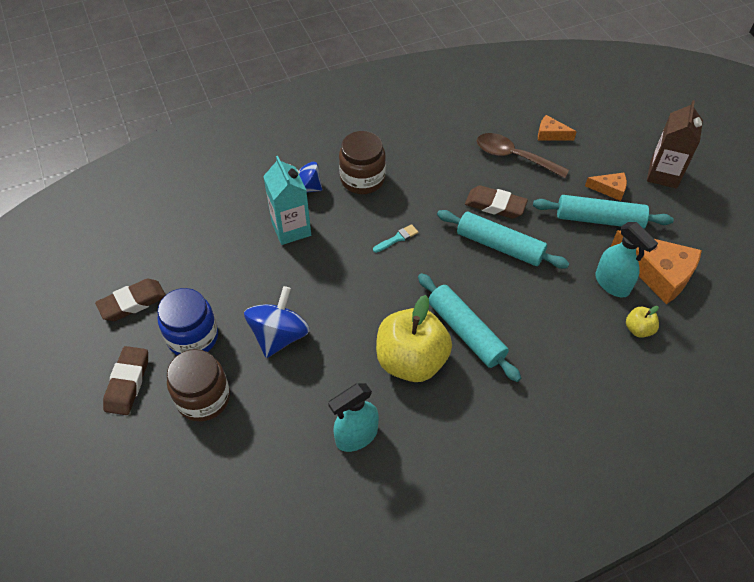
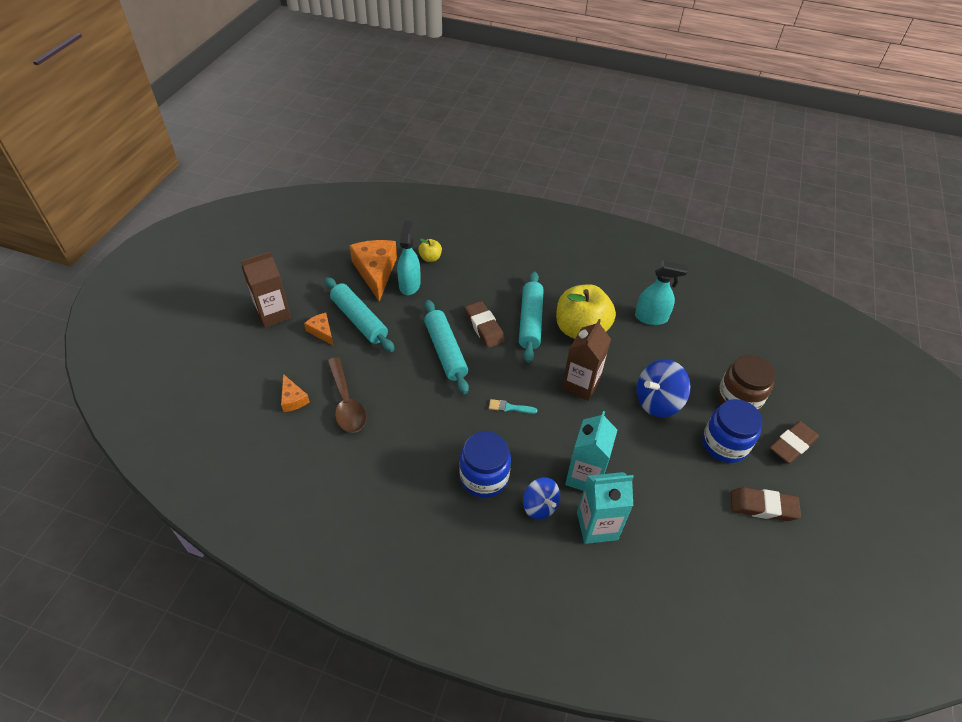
camera: 140 degrees left, 5 degrees down
brown jar [339,131,386,194] -> blue jar [459,431,511,498]
brown eraser [465,185,528,219] -> brown eraser moved to [465,301,505,348]
none -> brown carton [562,319,611,401]
none -> turquoise carton [577,472,634,544]

